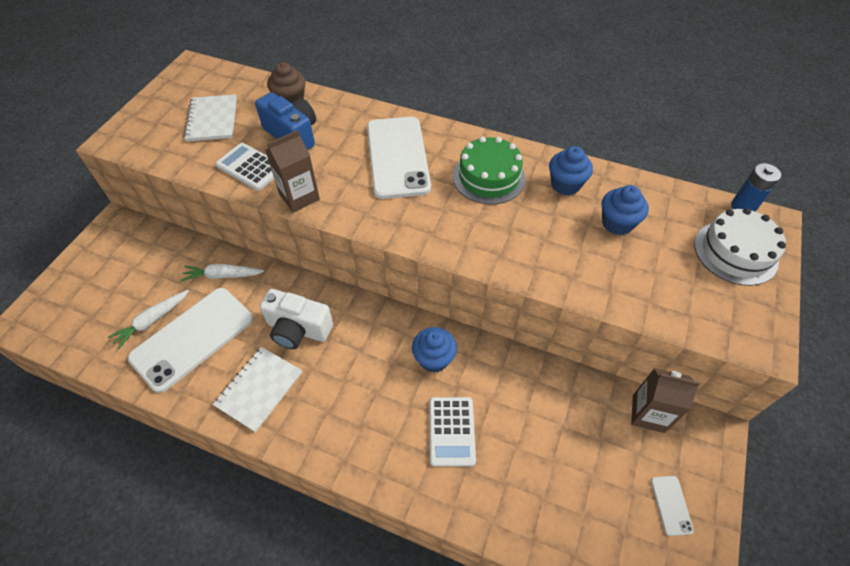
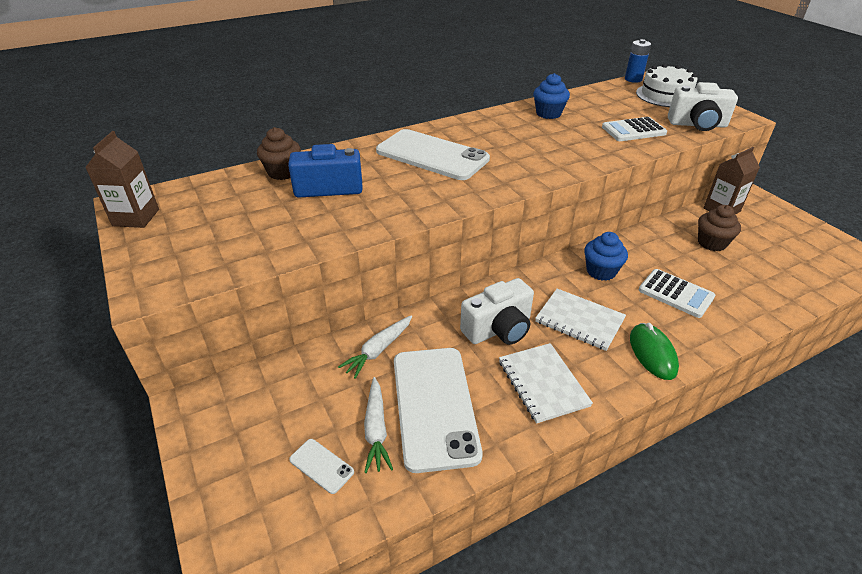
camera: 50 degrees left, 15 degrees down
white notebook [184,94,237,142] -> white notebook moved to [535,289,626,351]
white calculator [215,143,274,191] -> white calculator moved to [602,117,667,141]
brown carton [265,130,320,213] -> brown carton moved to [85,131,159,228]
green cake [453,136,525,205] -> none
blue cupcake [602,185,649,235] -> none
white phone [651,476,694,536] -> white phone moved to [289,439,354,494]
none -> green mouse [630,323,679,380]
none -> white camera [668,82,738,131]
none -> brown cupcake [698,205,741,251]

